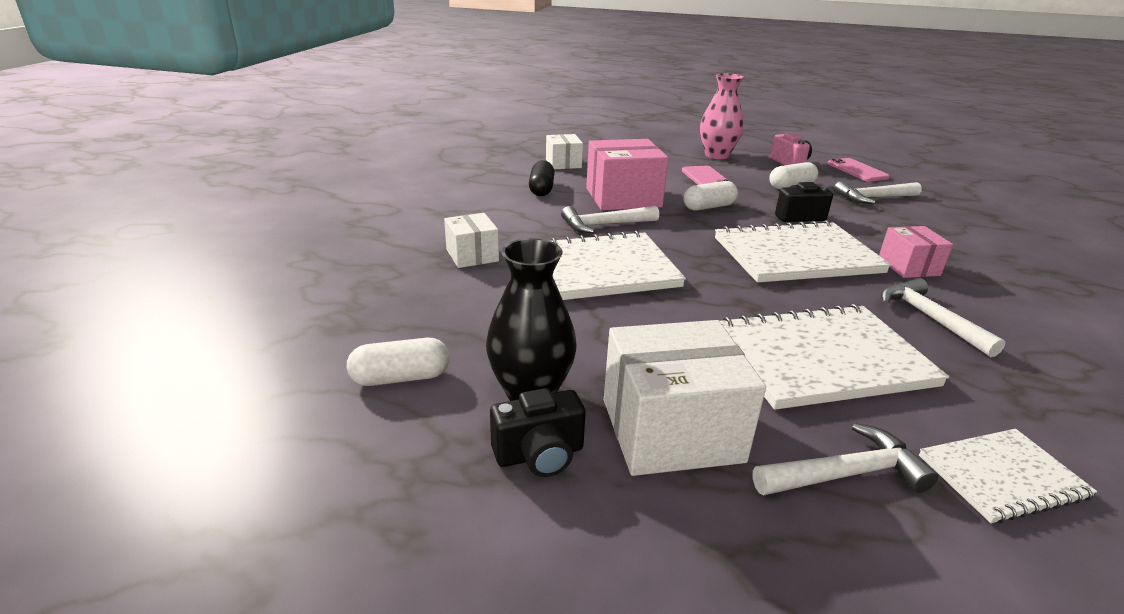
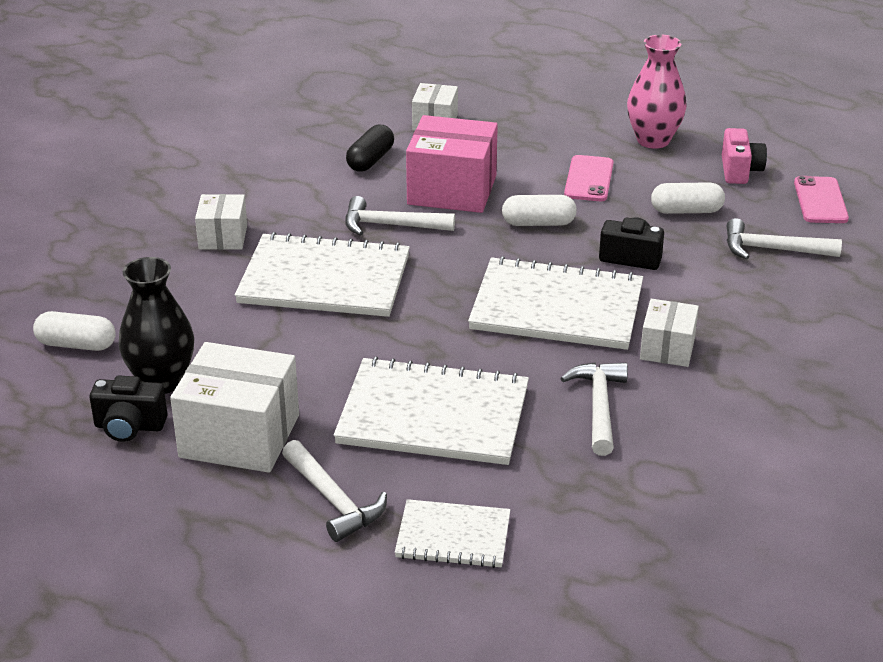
camera: 25 degrees right, 5 degrees up
white hammer [752,423,938,495] -> white hammer turned 45 degrees clockwise [282,440,387,542]
pink box [879,226,953,278] -> white box [640,299,699,367]

